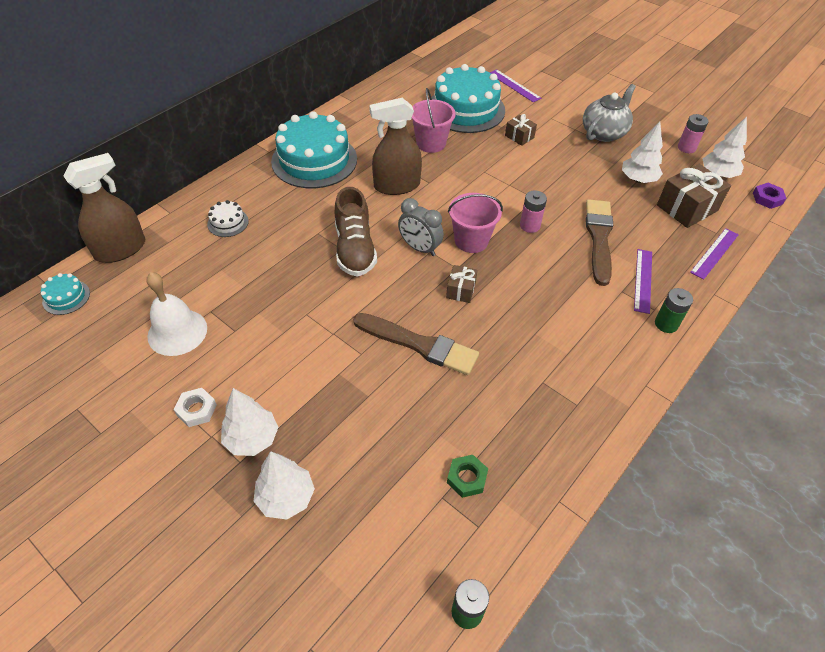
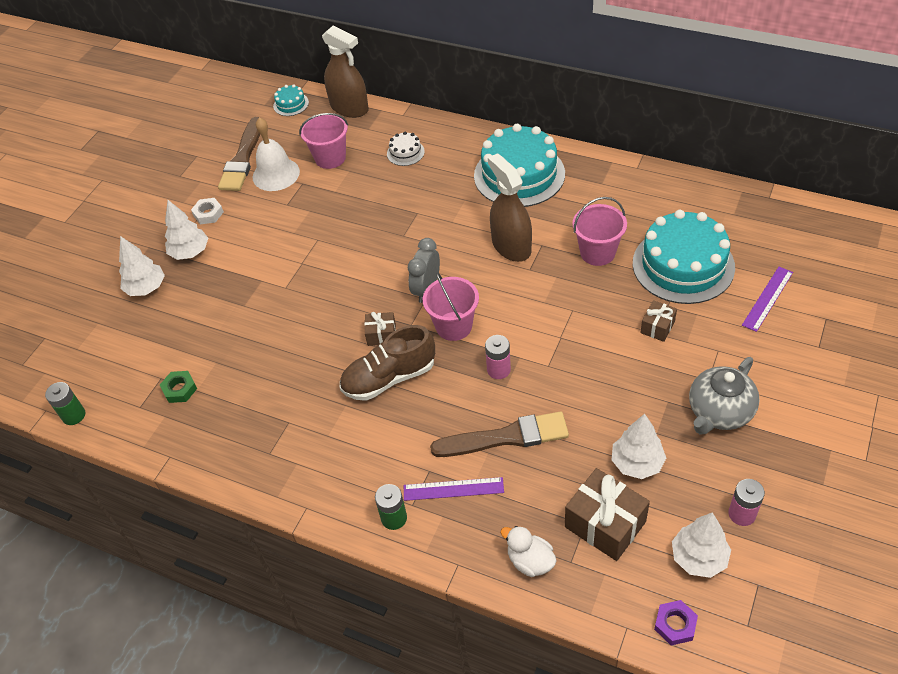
camera: 80 degrees right, 0 degrees up
brown shoe [335,187,377,277] -> brown shoe moved to [340,325,435,401]
brown brush [353,313,479,375] -> brown brush moved to [218,117,260,191]
grey teapot [583,84,636,142] -> grey teapot turned 105 degrees clockwise [689,357,760,435]
purple ruler [690,228,739,280] -> white duck [500,526,557,577]
none -> pink bucket [299,113,348,169]

